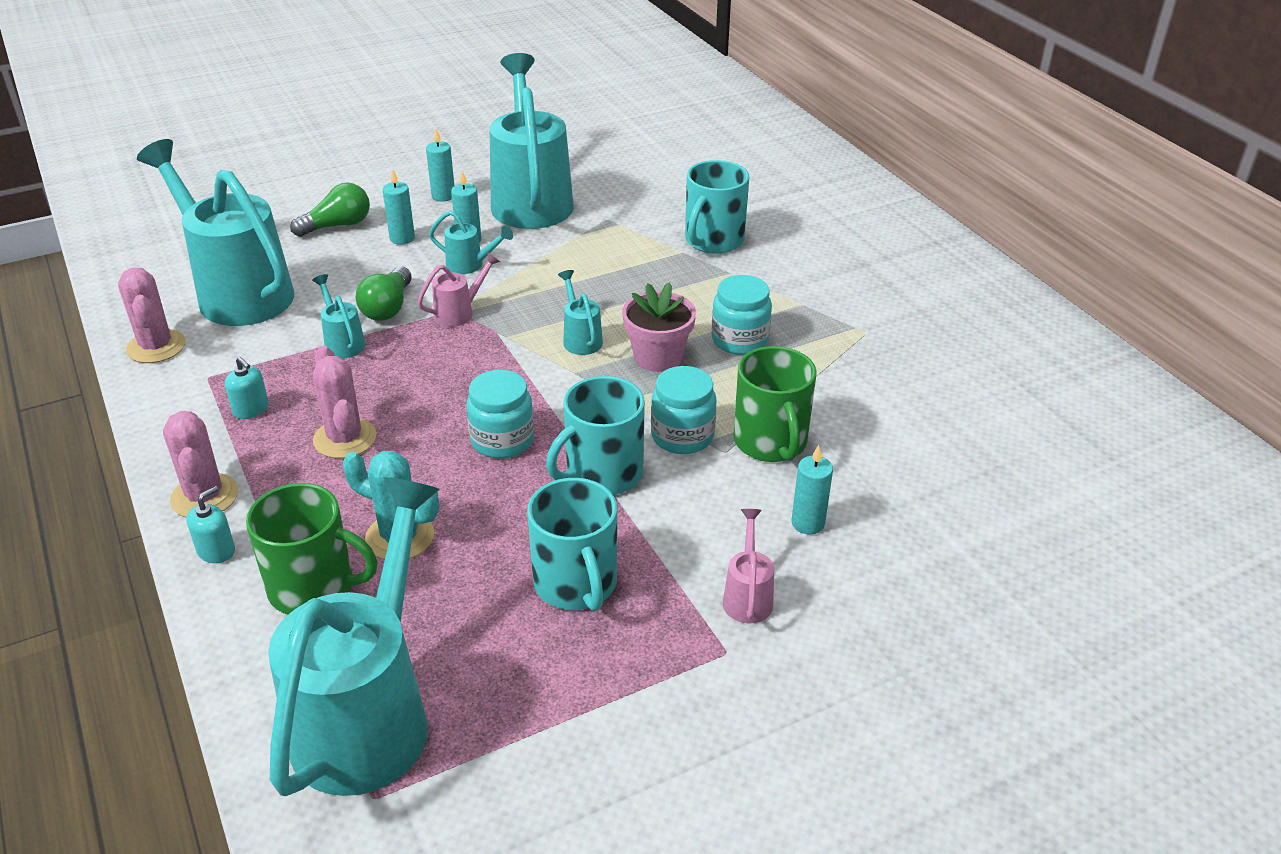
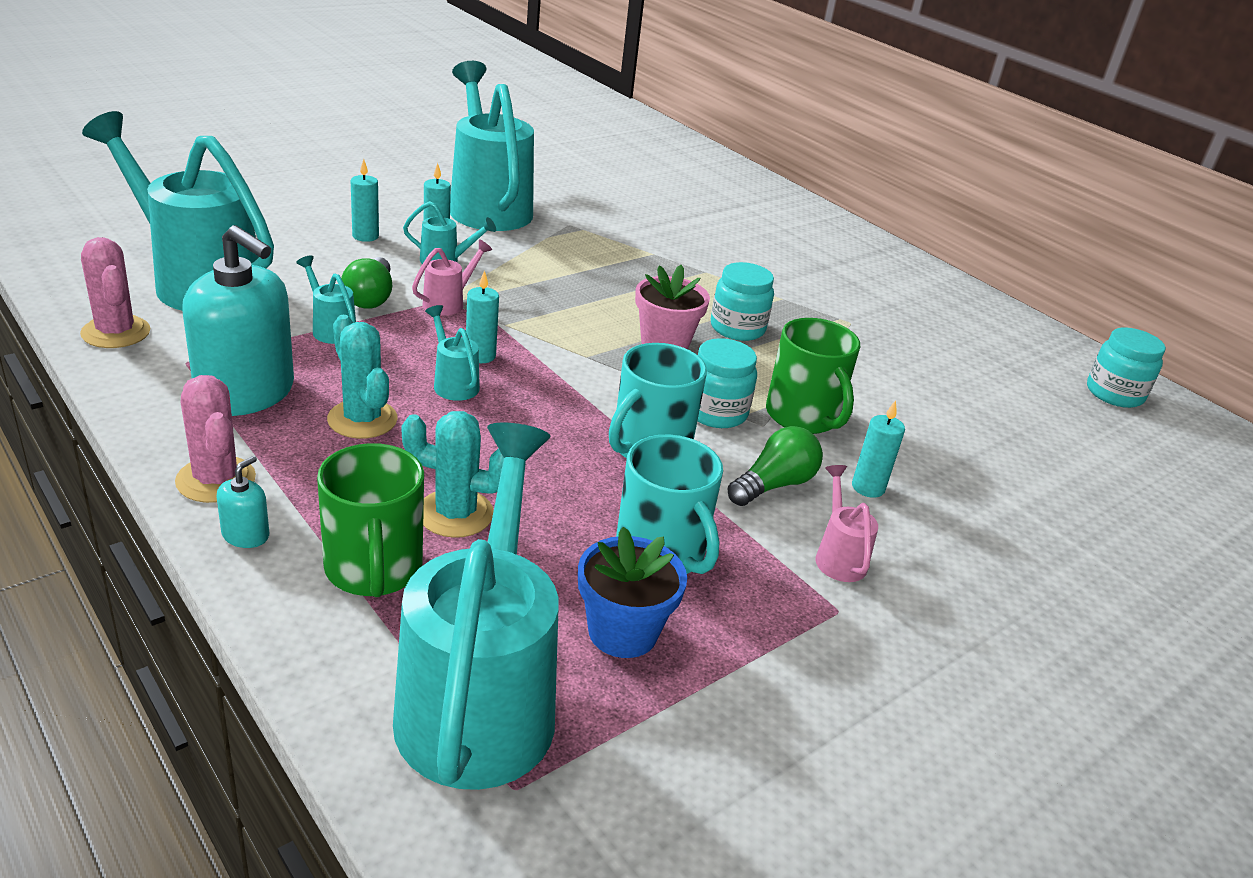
camera: 15 degrees left, 5 degrees down
turquoise soap dispenser [225,357,269,419] -> turquoise soap dispenser [182,225,294,416], size x2.46
green mug [246,483,378,615] -> green mug turned 75 degrees clockwise [317,443,424,597]
green light bulb [290,183,370,237] -> green light bulb moved to [727,426,823,506]
pink cactus [313,346,376,458] -> turquoise cactus [327,315,398,439]
turquoise candle [426,129,455,202] -> turquoise candle moved to [466,270,499,363]
turquoise jar [467,370,534,459] -> turquoise jar moved to [1087,327,1166,408]
turquoise watering can [558,270,603,355] -> turquoise watering can moved to [425,305,480,401]
turquoise mug [685,160,749,254] -> none
none -> blue flower pot [578,527,687,658]

